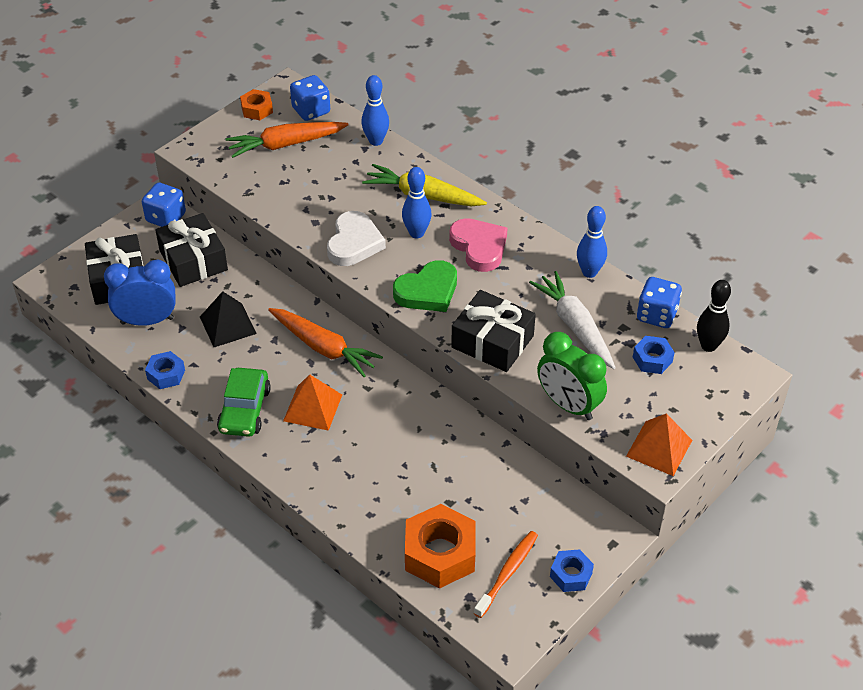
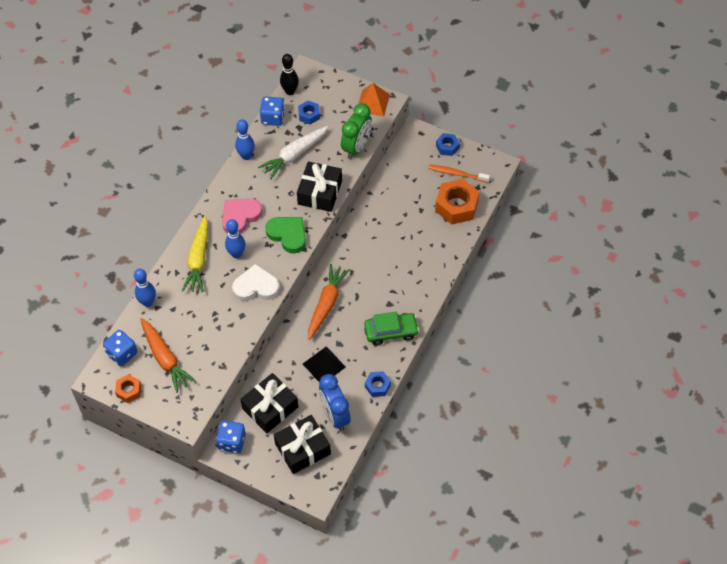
camera: 105 degrees left, 10 degrees up
orange pyramid [283,375,342,431] -> none

